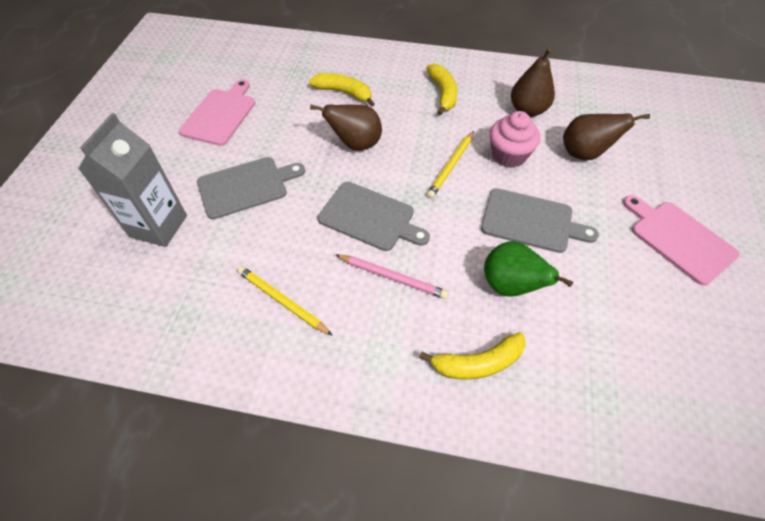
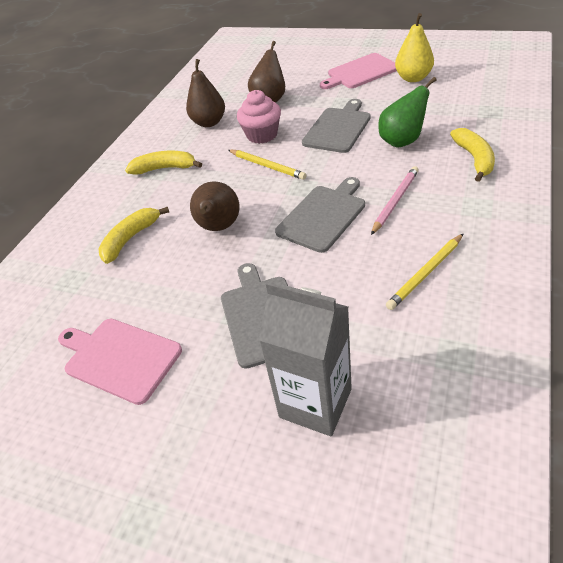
camera: 75 degrees left, 10 degrees down
none -> yellow pear [395,13,434,82]

